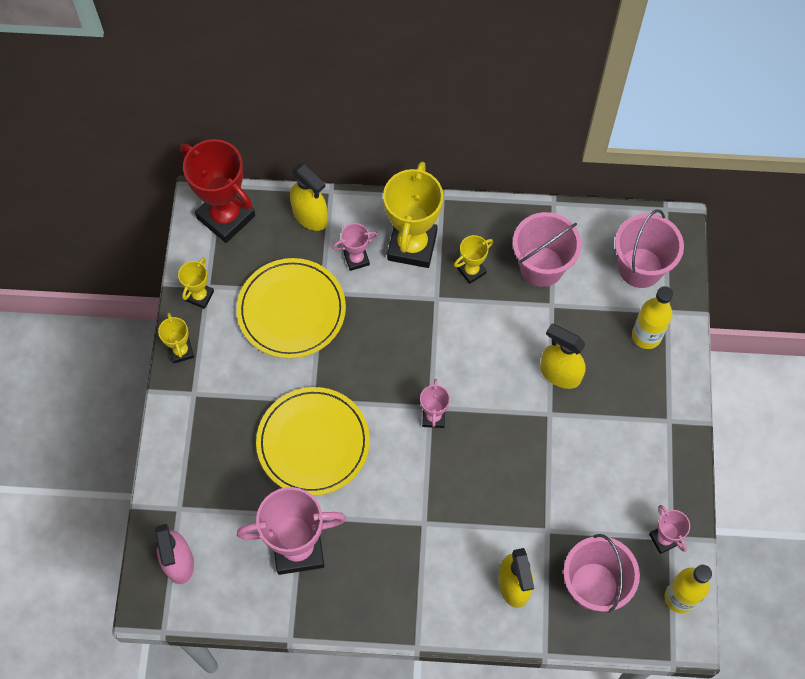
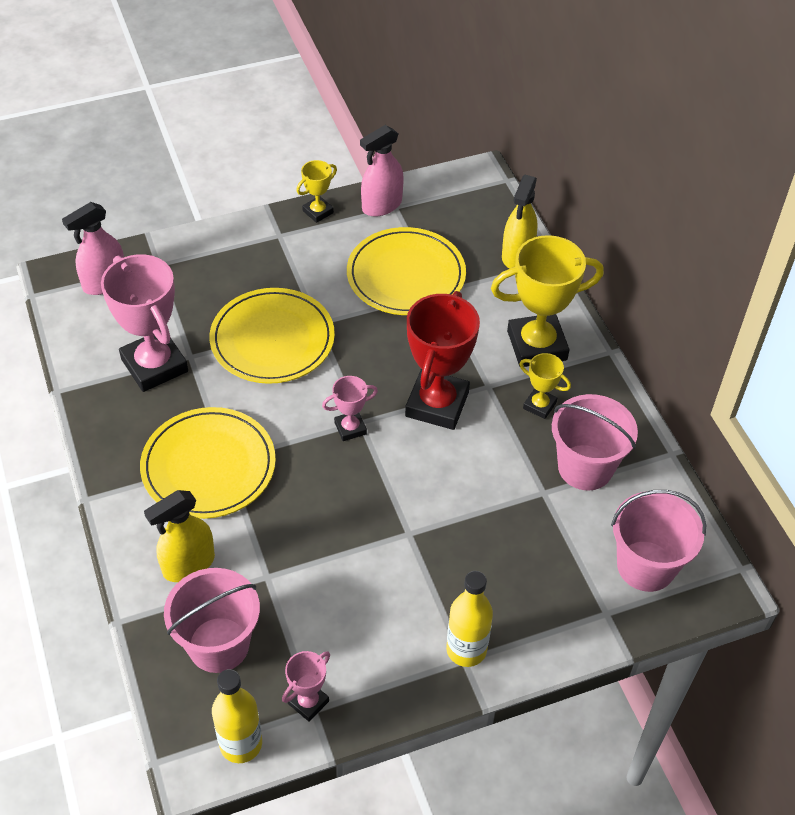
camera: 65 degrees right, 15 degrees down
yellow trophy [178,258,214,309] -> pink spray bottle [360,125,404,217]
red trophy [180,139,255,243] -> red trophy moved to [405,291,480,430]
pink trophy [332,223,378,271] -> none
yellow spray bottle [540,324,586,389] -> none
yellow bottle [632,286,673,349] -> yellow bottle moved to [446,571,493,667]
none -> yellow plate [140,407,276,519]

